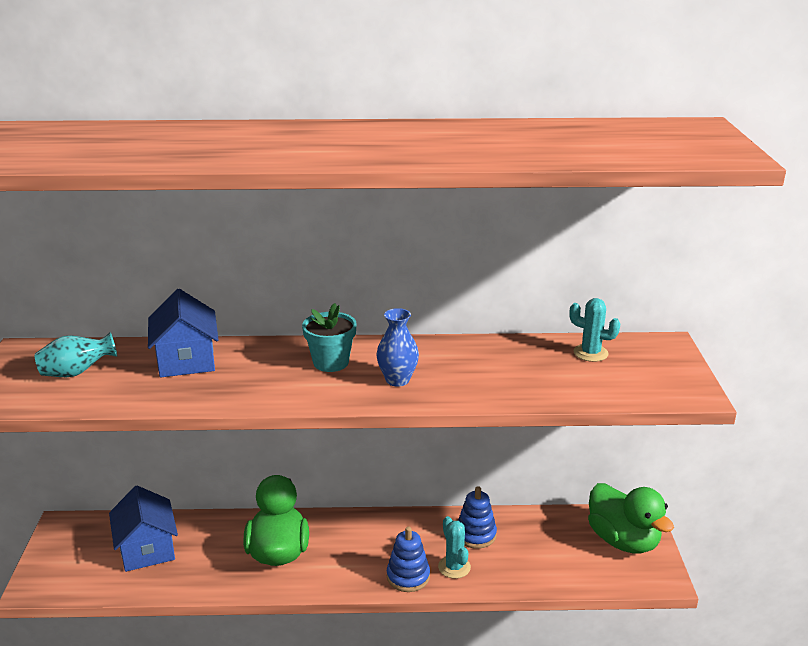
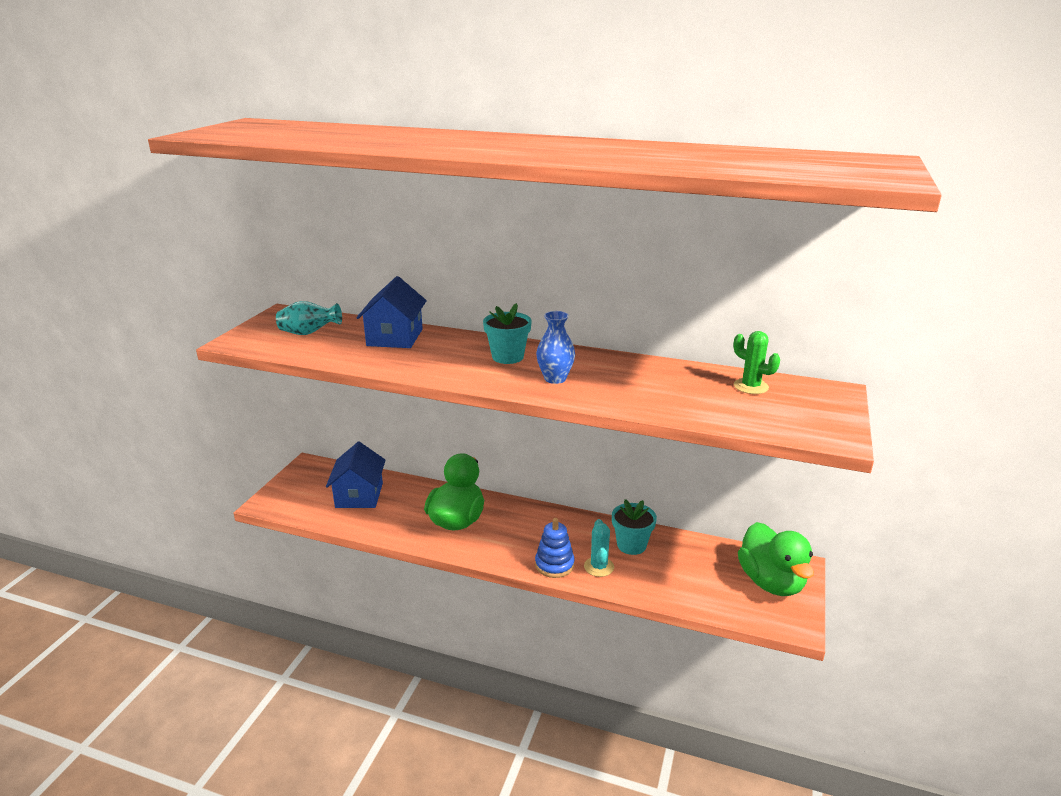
camera: 20 degrees right, 0 degrees up
blue stacking toy [458,486,497,549] -> turquoise flower pot [612,499,657,555]
turquoise cactus [569,298,620,362] -> green cactus [733,331,780,394]

